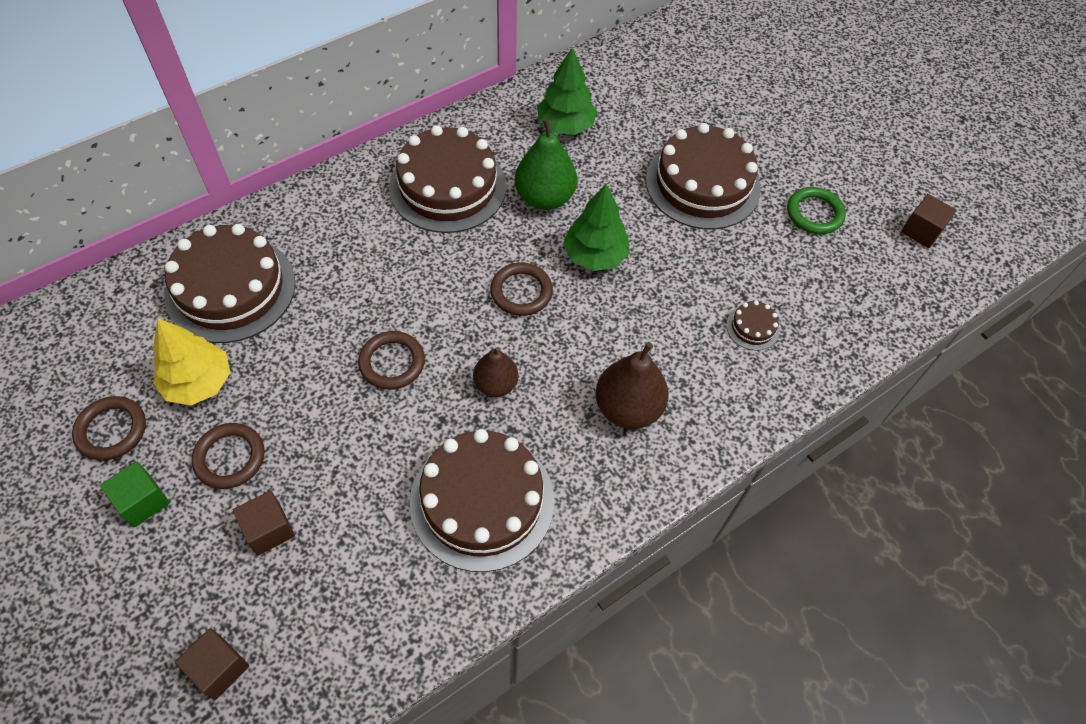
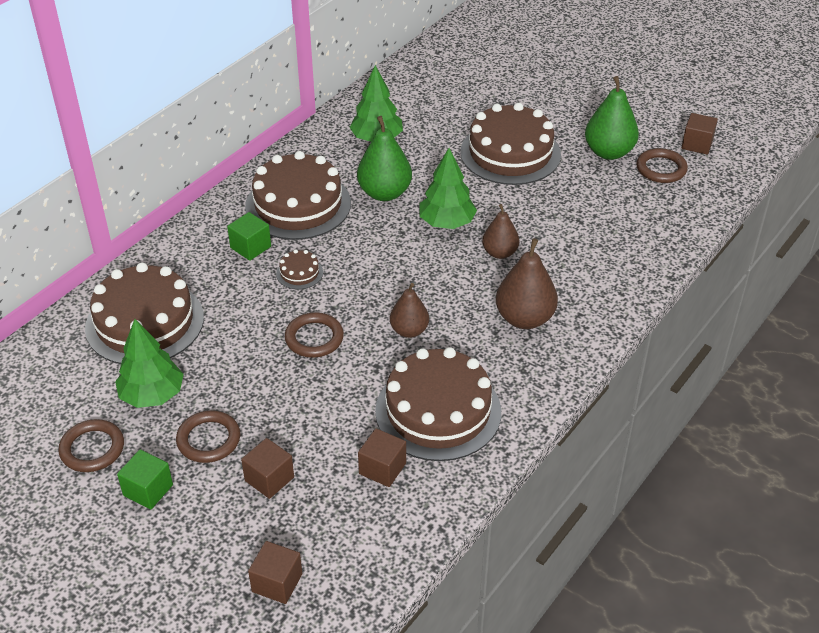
camera: 15 degrees left, 15 degrees down
yellow tree [153,318,230,405] -> green tree [115,319,184,408]
brown ring [490,262,553,316] -> brown ring moved to [636,148,688,183]
brown cake [726,300,780,350] -> brown cake moved to [276,250,323,289]
green ring [787,187,846,234] -> green pear [585,76,639,160]
none -> green cube [227,212,271,261]
none -> brown cube [358,428,406,487]
none -> brown pear [482,204,519,259]

